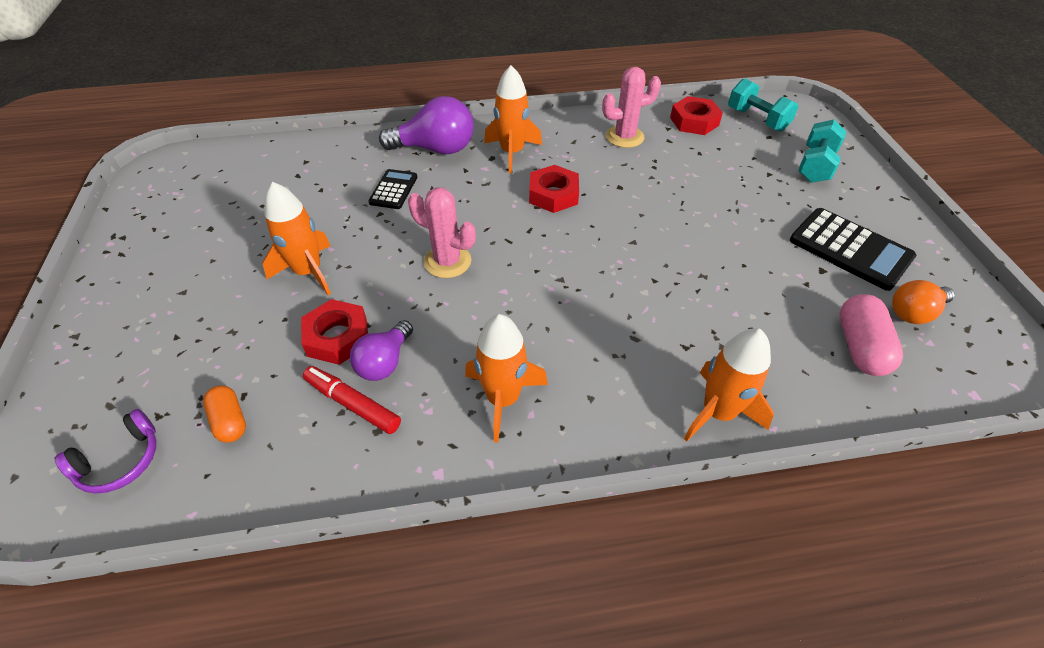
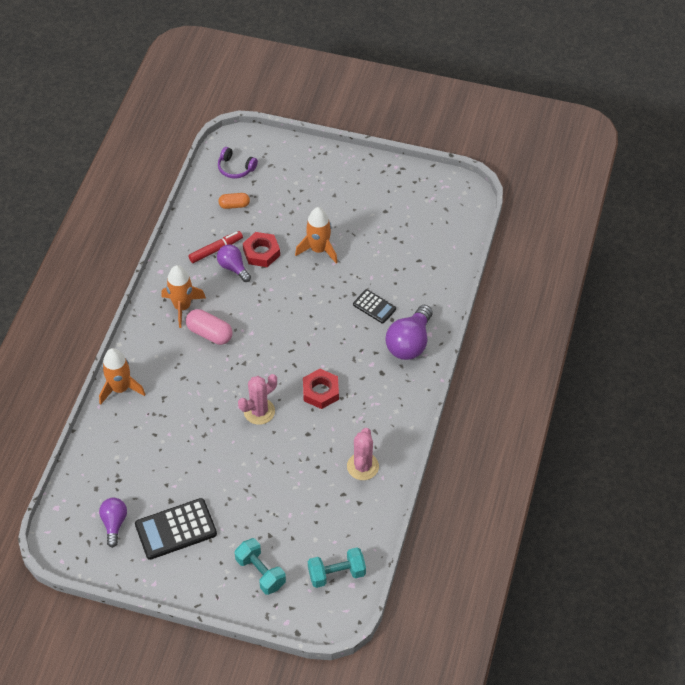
camera: 115 degrees right, 5 degrees up
purple headphones [54,409,156,494] -> purple headphones turned 45 degrees counterclockwise [218,147,258,179]
pink cactus [408,187,476,278] -> pink cactus moved to [238,374,277,425]
orange rocket [484,65,542,173] -> none
red nut [670,96,723,135] -> none
pink capsule [840,294,903,376] -> pink capsule moved to [186,309,233,345]
orange light bulb [892,280,955,324] -> purple light bulb [99,498,127,548]

